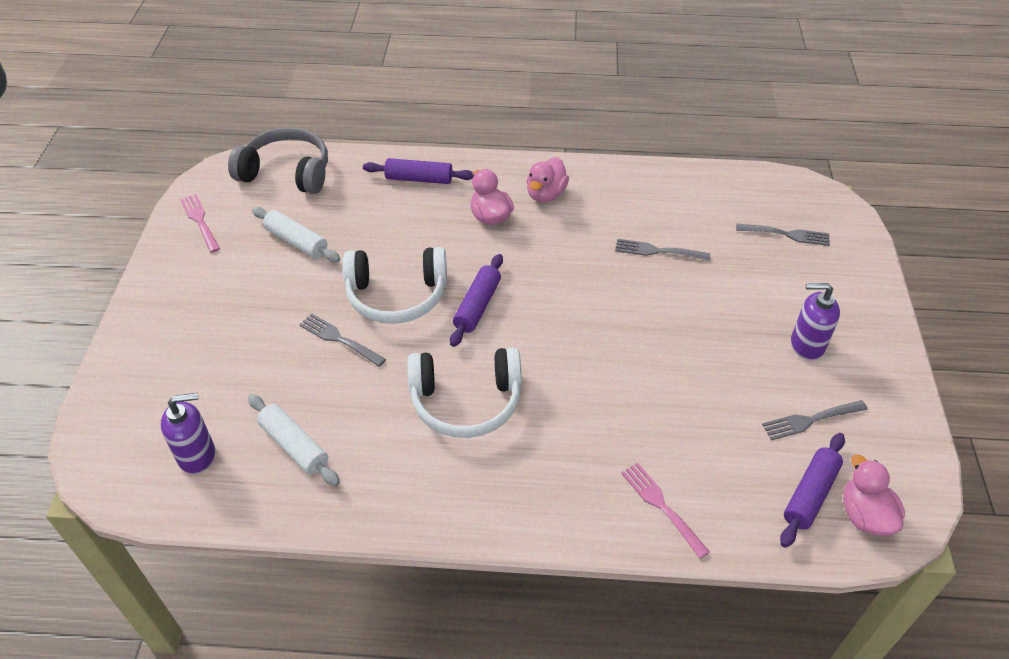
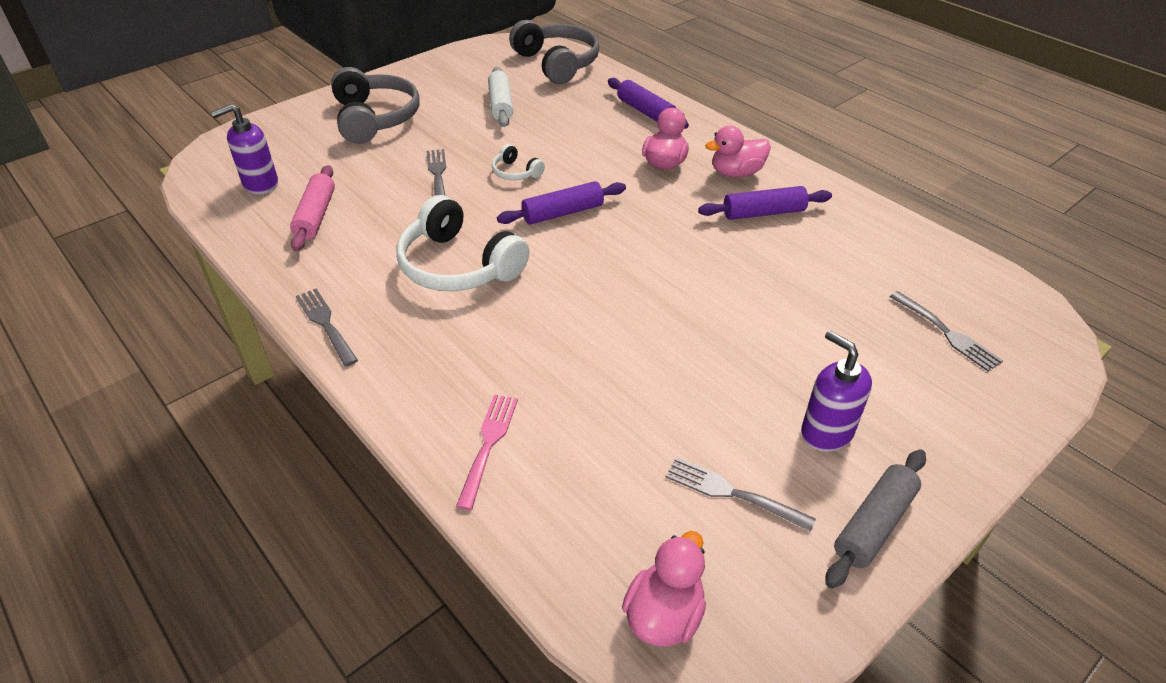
camera: 45 degrees right, 5 degrees down
purple soap dispenser [161,393,215,474] -> purple soap dispenser turned 120 degrees clockwise [211,104,278,194]
pink fork [180,194,220,253] -> none
white rolling pin [248,394,340,486] -> pink rolling pin [290,165,335,251]
white headphones [343,247,447,324] -> white headphones [492,144,545,180], size x0.47
grey fork [615,239,710,261] -> grey fork moved to [296,289,358,366]
purple rolling pin [780,433,845,548] -> purple rolling pin moved to [698,186,832,220]
none -> grey headphones [331,67,420,144]
none -> grey rolling pin [825,449,926,589]

